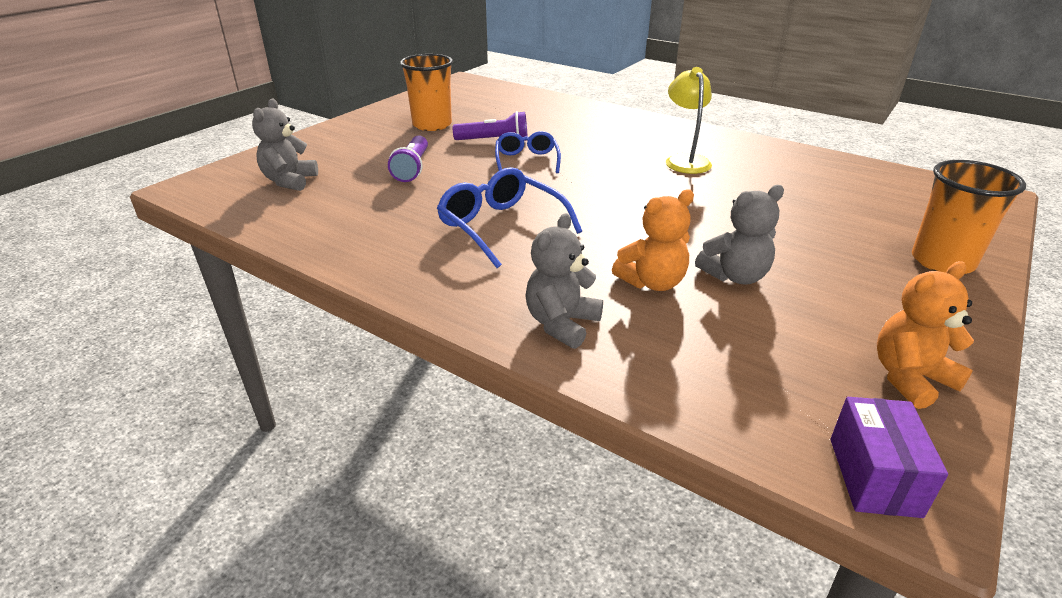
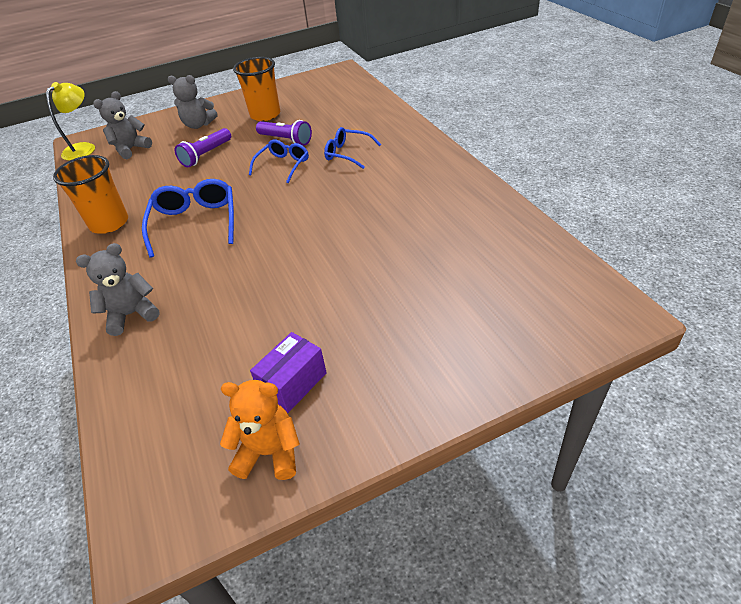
camera: 35 degrees right, 10 degrees up
orange teddy bear [612,189,694,291] -> none
yellow lamp [666,67,712,174] -> yellow lamp moved to [46,82,95,161]
grey teddy bear [695,185,784,284] -> grey teddy bear moved to [168,75,218,129]
purple box [830,397,948,518] -> purple box moved to [250,332,327,413]
orange cup [912,160,1026,274] -> orange cup moved to [53,155,128,234]
none -> blue glasses [324,127,381,169]

